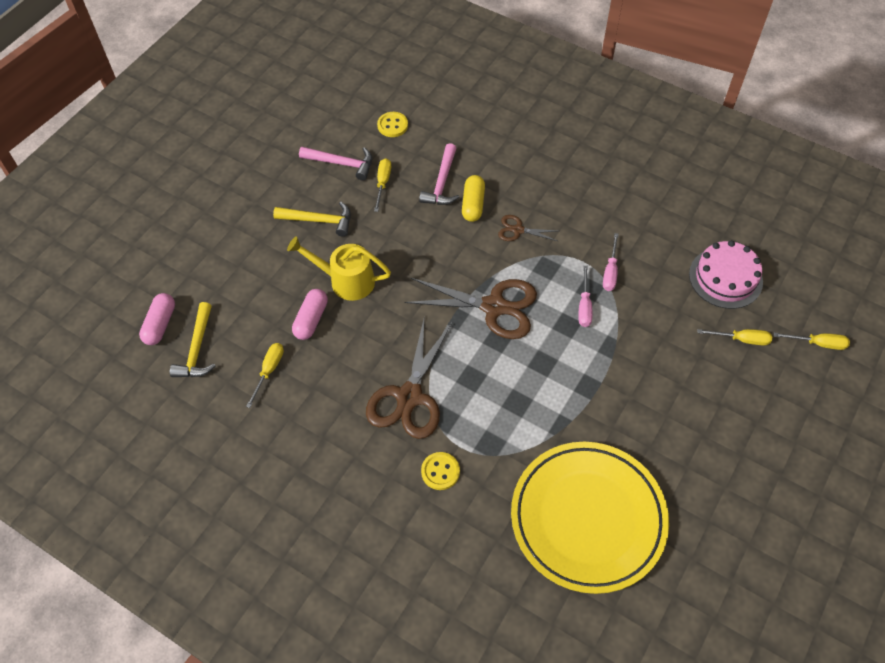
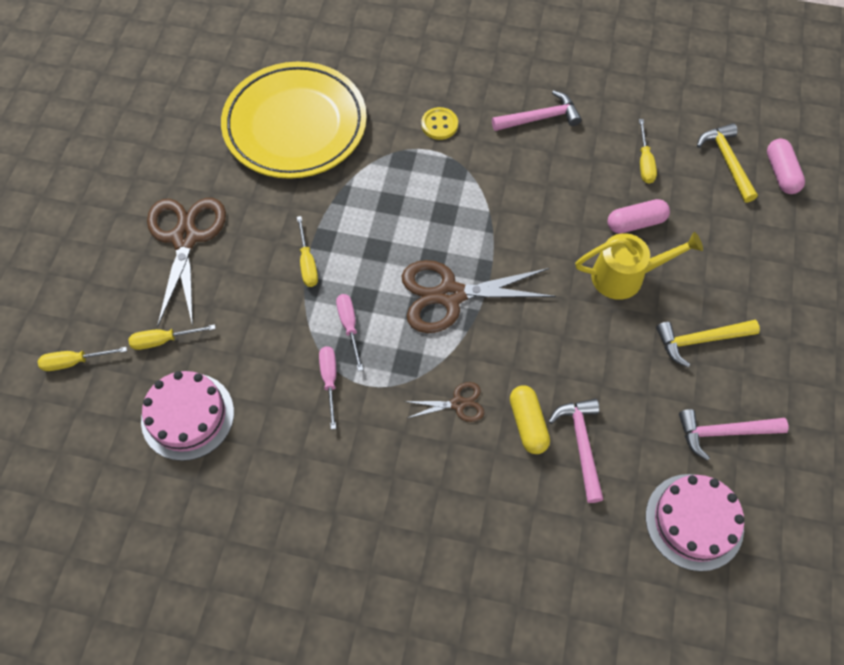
camera: 160 degrees right, 5 degrees up
pink capsule [292,289,328,340] -> pink capsule turned 75 degrees clockwise [608,199,670,234]
brown scissors [366,319,452,439] -> brown scissors moved to [147,198,226,326]
yellow screwdriver [374,159,391,212] -> yellow screwdriver moved to [297,216,318,287]
yellow button [377,112,408,137] -> pink cake [646,474,744,571]
none -> pink hammer [492,90,582,131]

